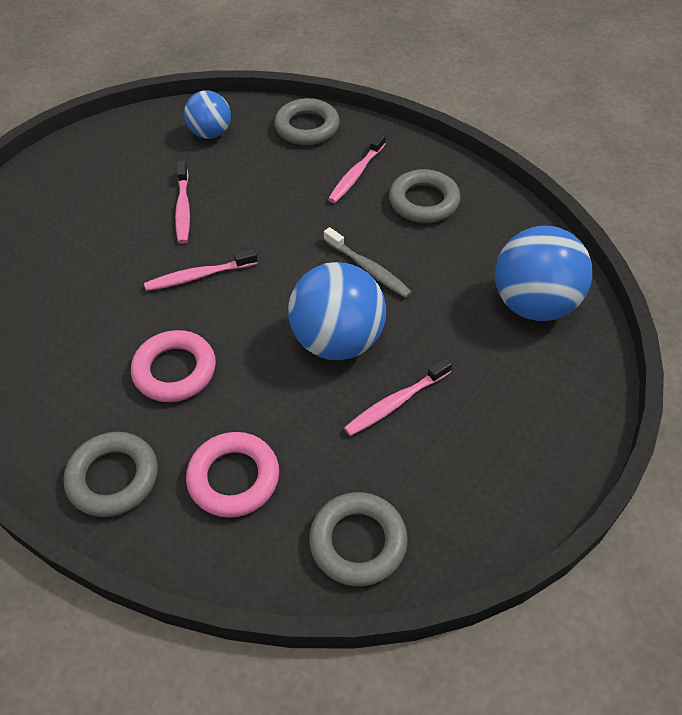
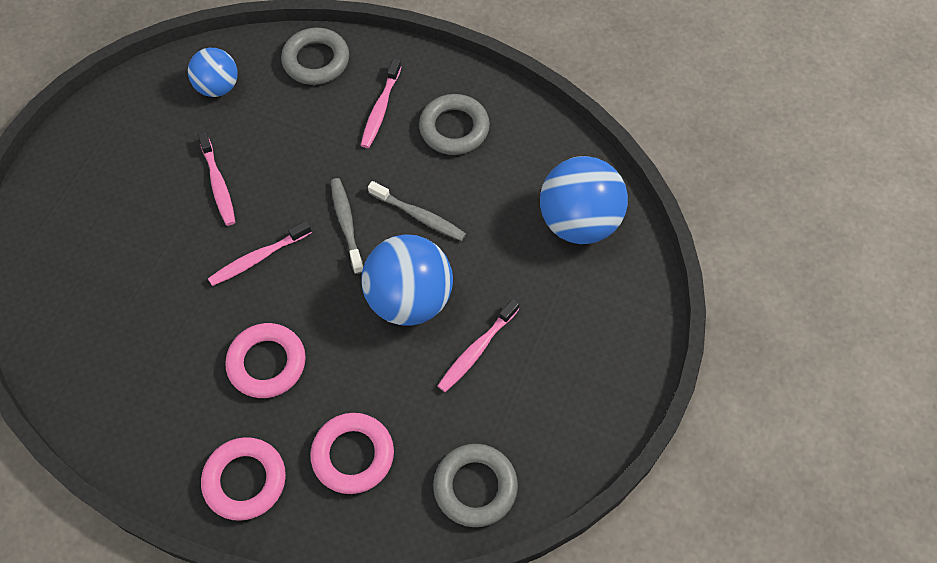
camera: 15 degrees left, 10 degrees up
grey ring [63,432,158,517] -> pink ring [201,437,286,521]
none -> grey toothbrush [331,178,364,274]

